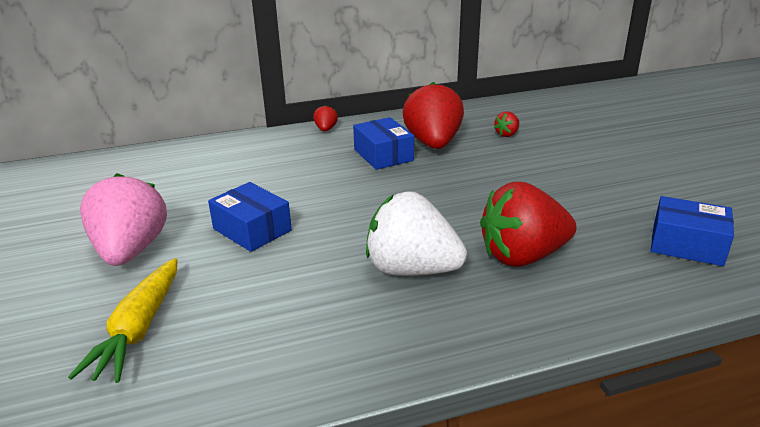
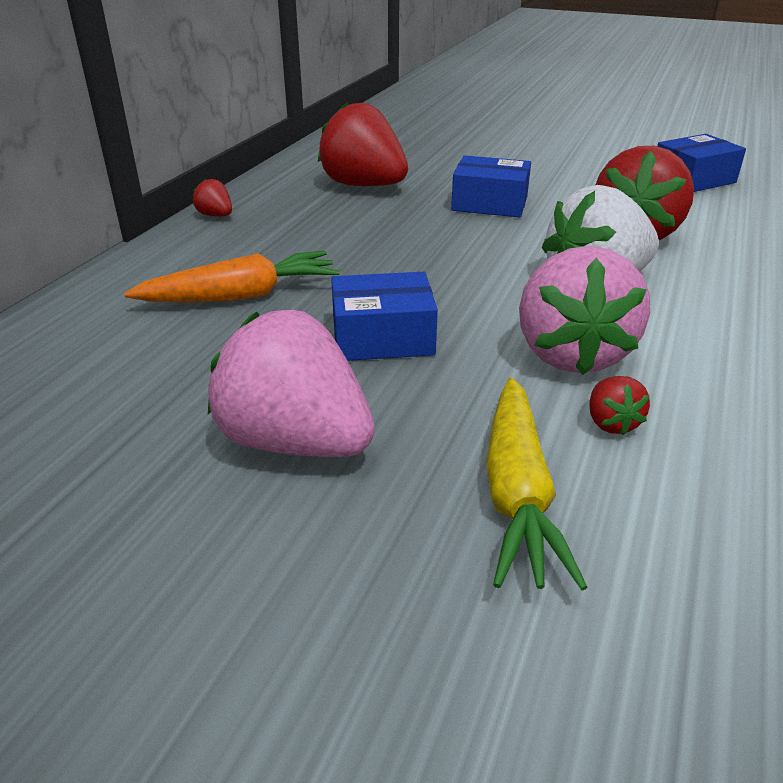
camera: 50 degrees left, 5 degrees up
yellow carrot [68,258,178,383] -> yellow carrot turned 45 degrees clockwise [486,378,587,590]
blue box [353,117,414,170] -> blue box moved to [451,155,531,218]
red strawberry [494,111,519,137] -> red strawberry moved to [589,376,650,435]
none -> orange carrot [124,251,340,303]
none -> pink strawberry [519,246,650,375]

